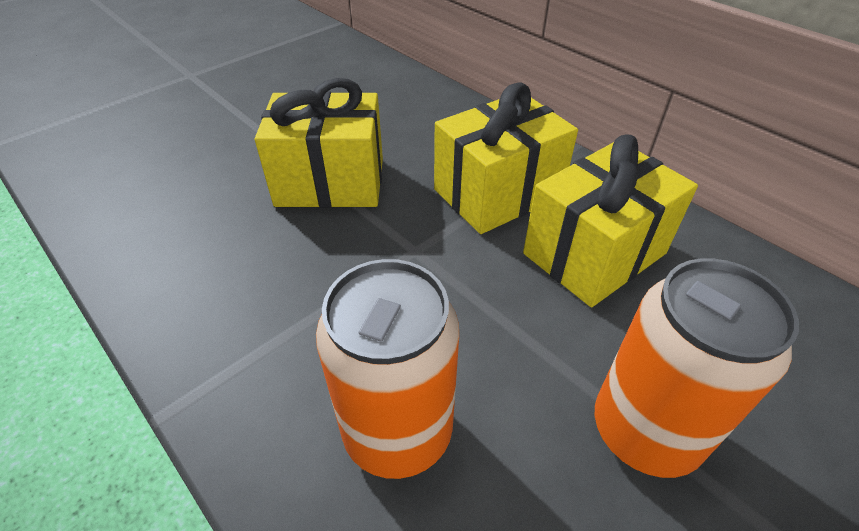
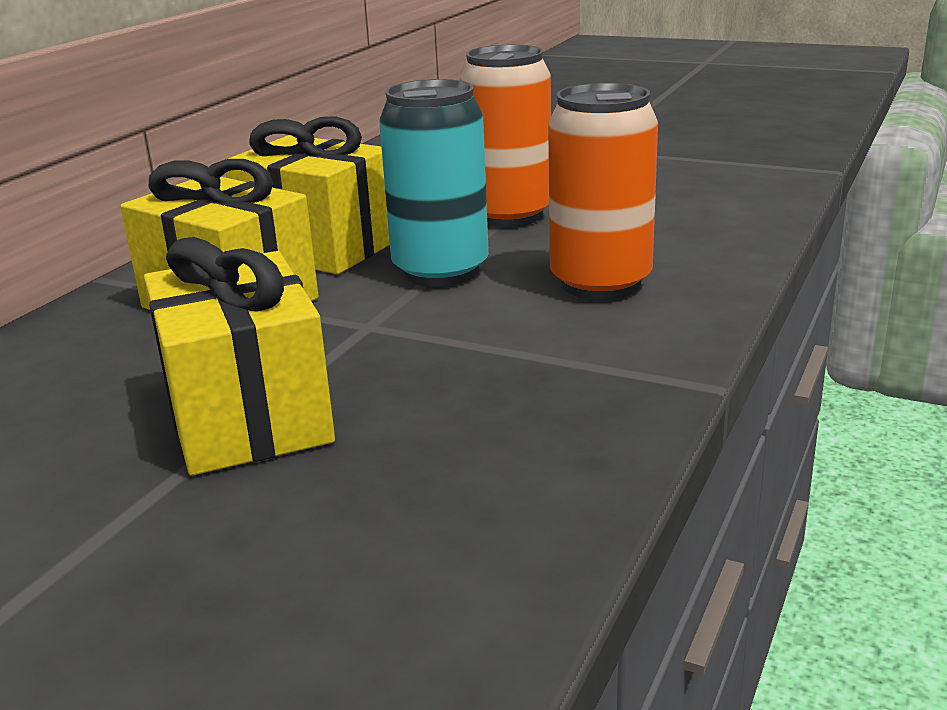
camera: 110 degrees left, 20 degrees down
none -> turquoise can [379,79,489,287]

